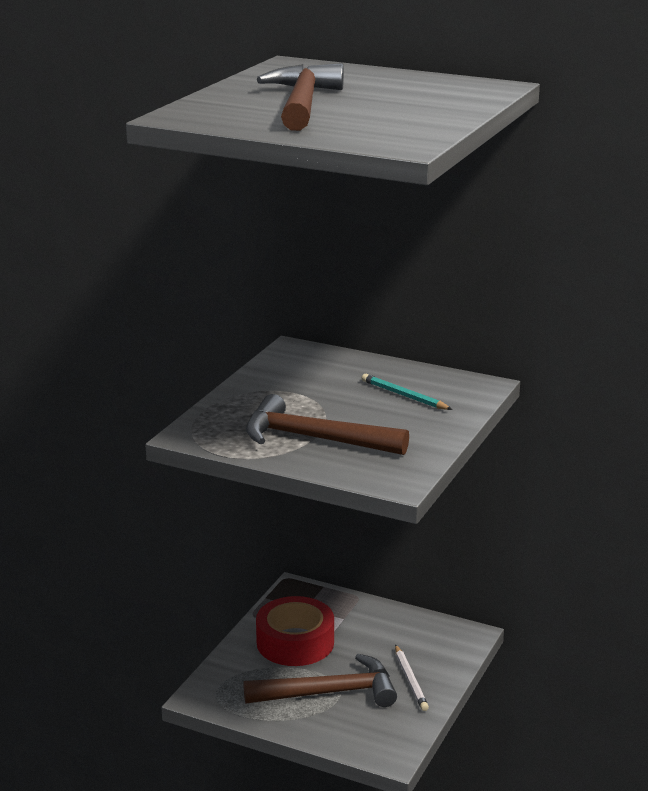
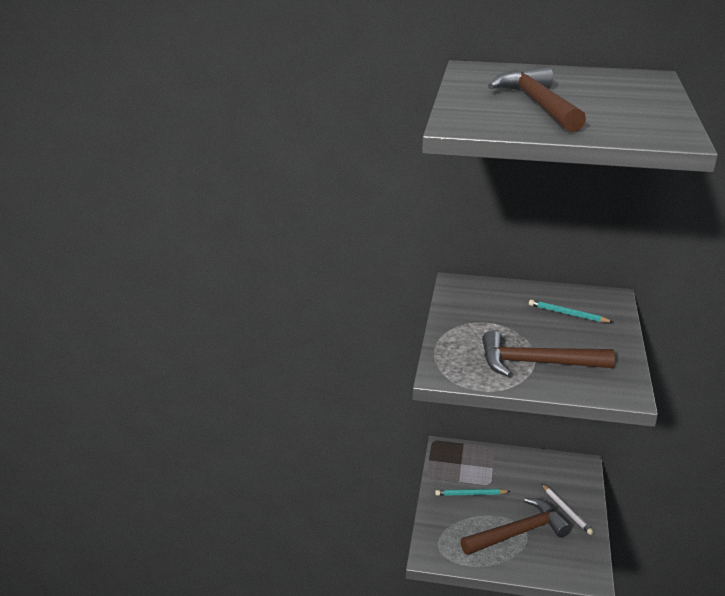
camera: 15 degrees left, 5 degrees up
red tape [256,596,334,666] -> turquoise pencil [435,489,511,496]

